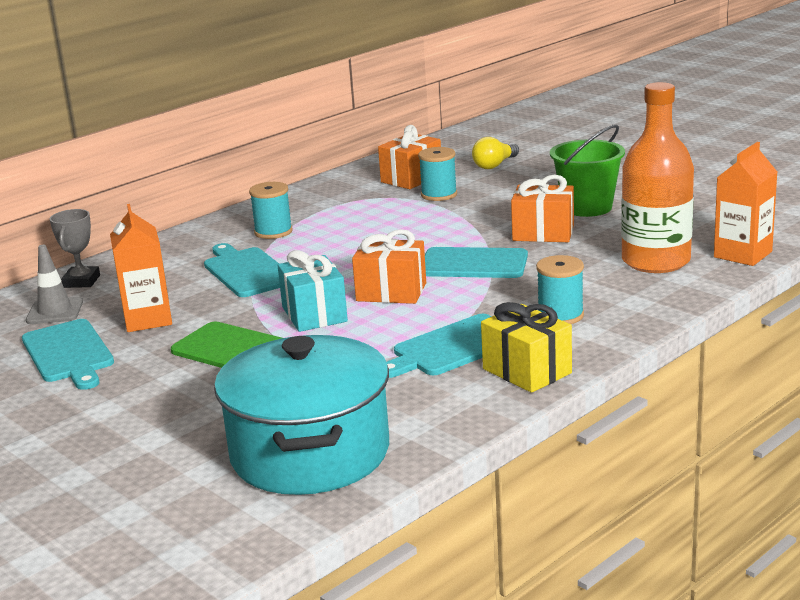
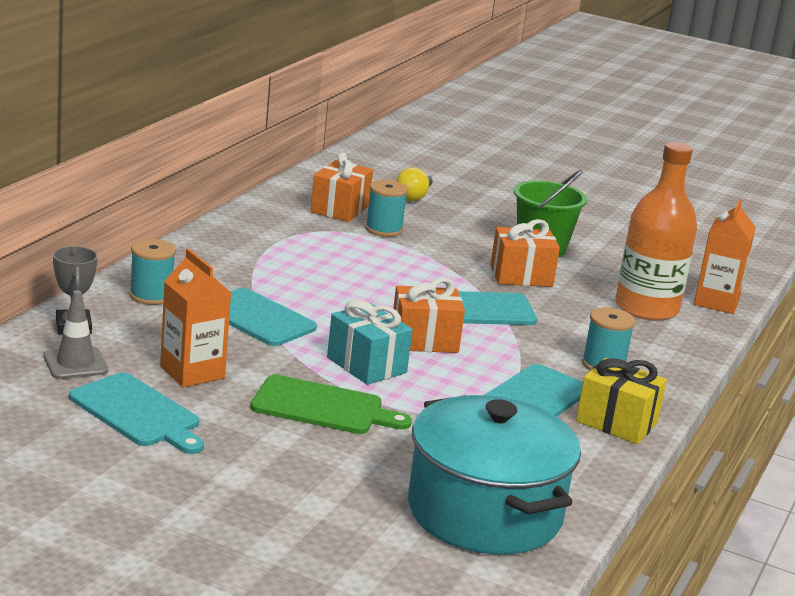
camera: 25 degrees left, 0 degrees up
turquoise spool [249,182,293,239] -> turquoise spool moved to [129,239,176,305]

